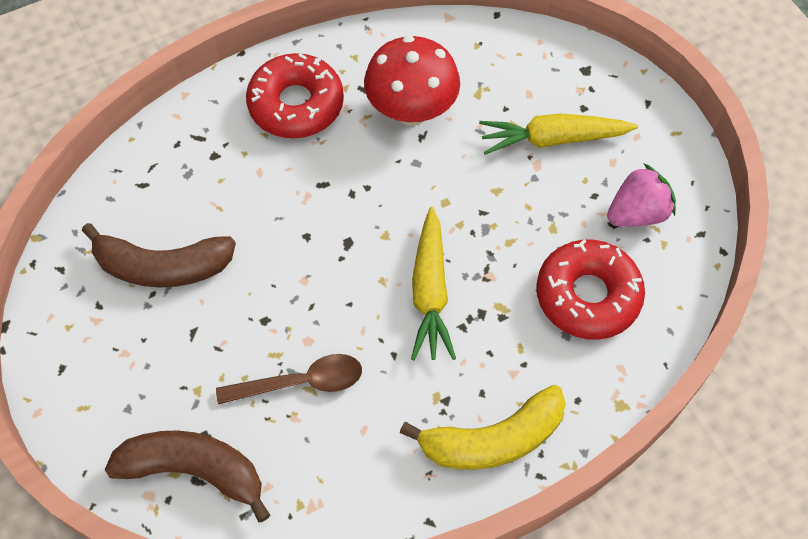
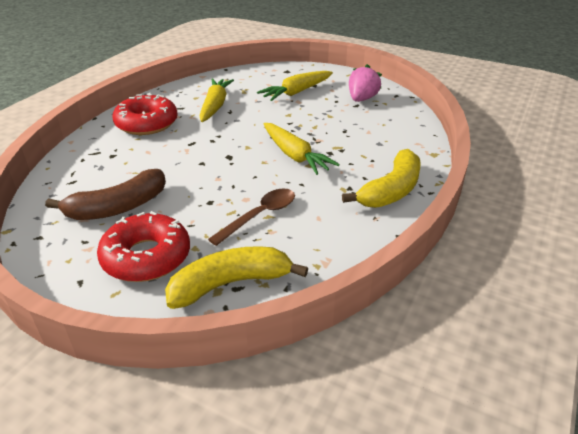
camera: 35 degrees left, 25 degrees down
brown banana [105,430,270,522] -> yellow banana [165,246,308,309]
red mushroom [364,36,460,126] -> yellow carrot [200,79,234,122]
red donut [536,239,645,340] -> red donut moved to [97,211,190,282]

